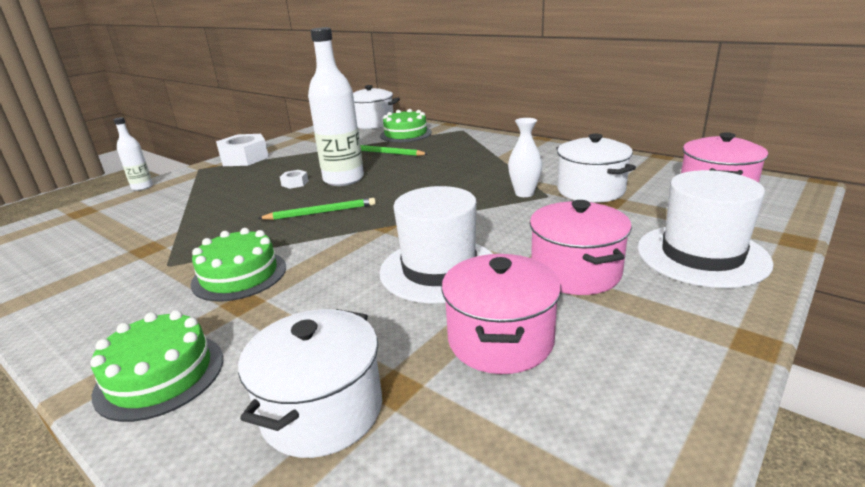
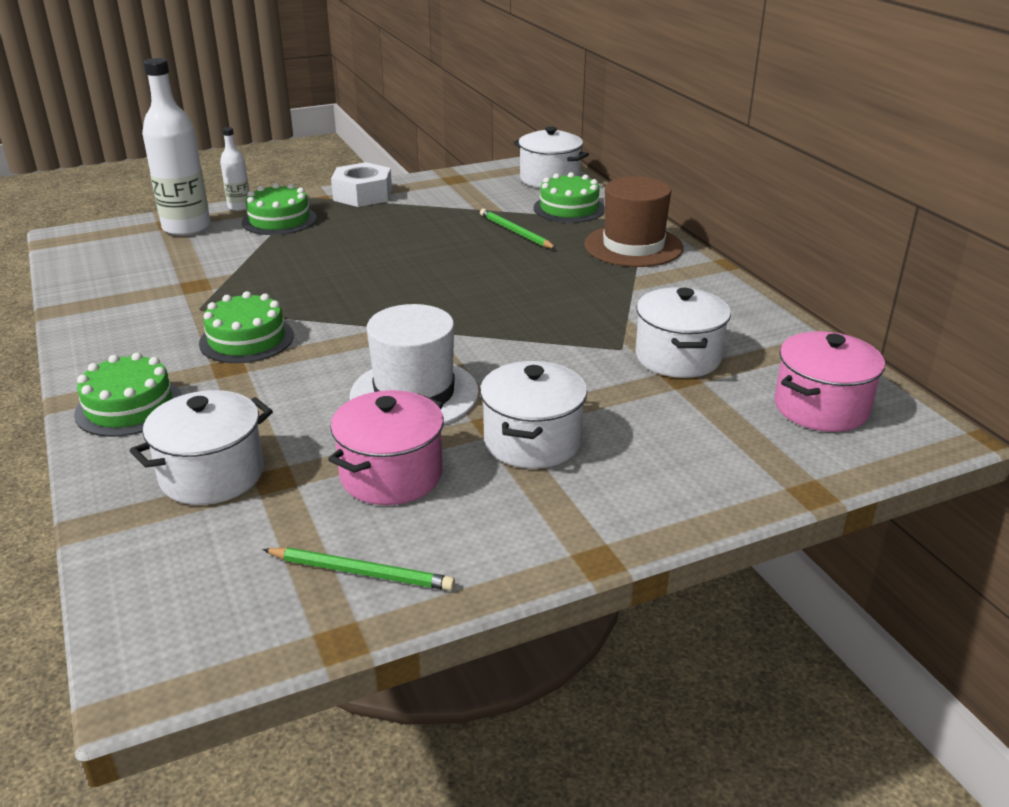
camera: 25 degrees right, 5 degrees up
green pencil [258,198,376,220] -> green pencil moved to [262,547,455,591]
white nut [280,170,308,189] -> none
white bottle [308,27,364,186] -> white bottle moved to [142,58,211,236]
white vase [508,118,543,197] -> none
pink pot [530,200,632,295] -> white pot [480,361,587,469]
white hat [637,170,774,288] -> none
none -> green cake [242,183,317,235]
none -> brown hat [584,177,684,267]

